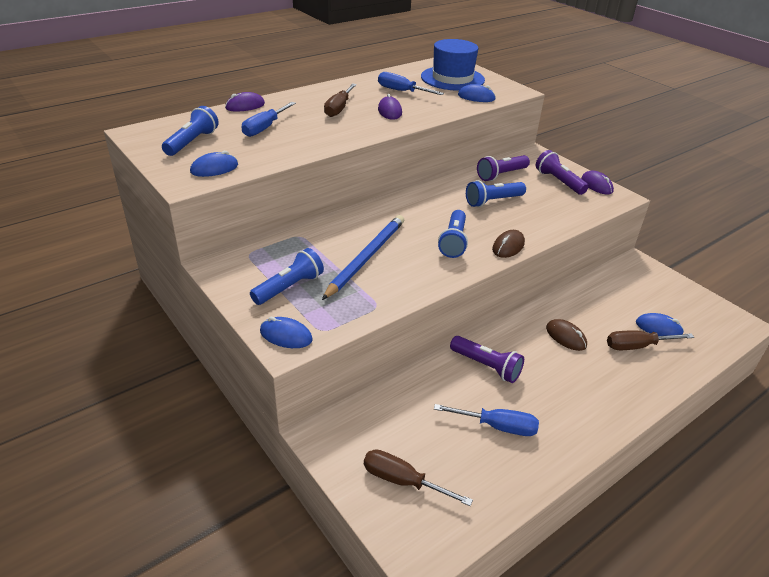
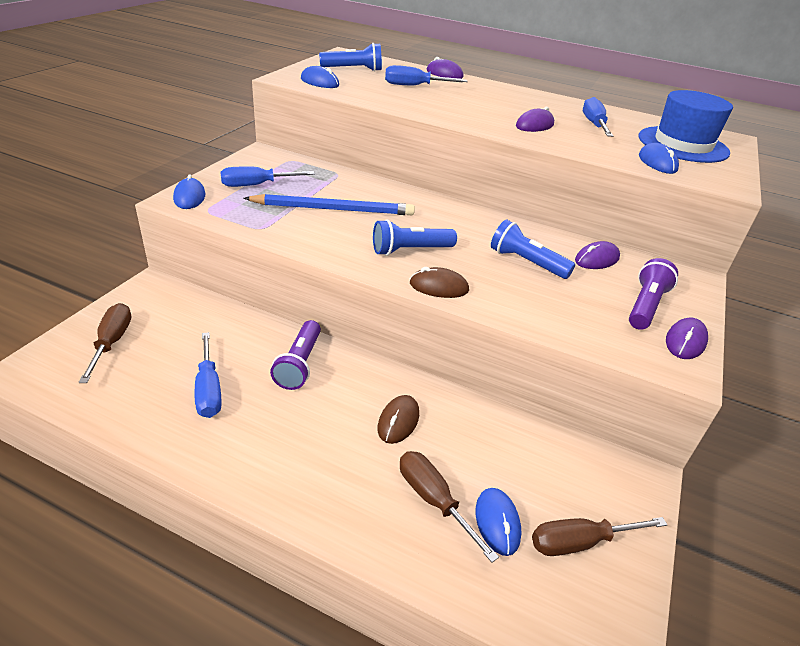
camera: 60 degrees right, 0 degrees up
blue flashlight [250,248,324,305] -> blue screwdriver [220,166,315,187]
brown screwdriver [324,83,357,117] -> brown screwdriver moved to [532,517,667,556]
purple flashlight [477,155,530,181] -> purple mouse [575,241,620,269]

